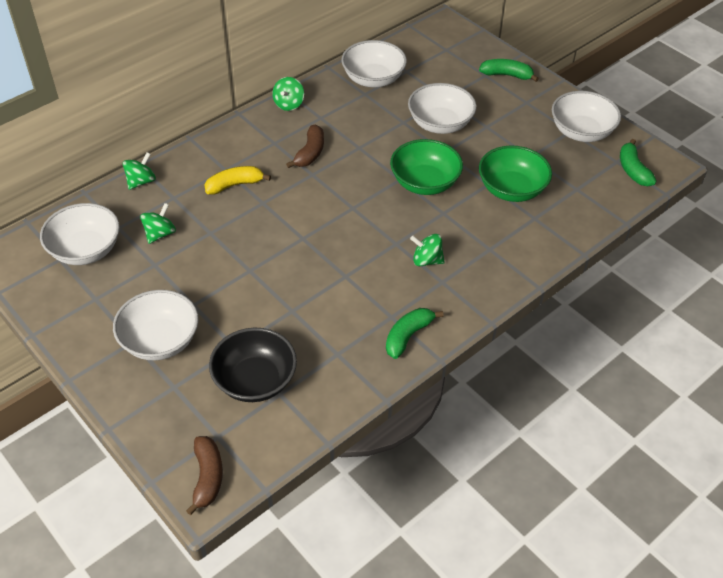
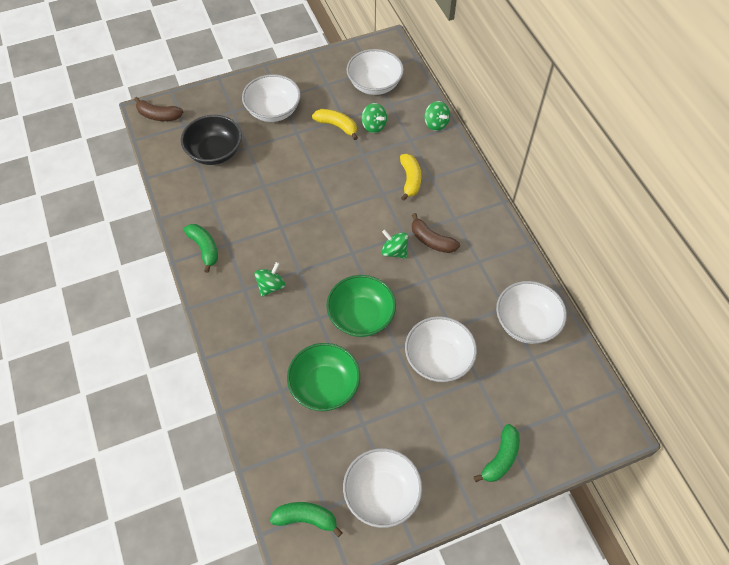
camera: 110 degrees right, 10 degrees up
green spinning top [272,77,304,111] -> green spinning top moved to [382,230,408,259]
none -> yellow banana [312,109,358,140]

